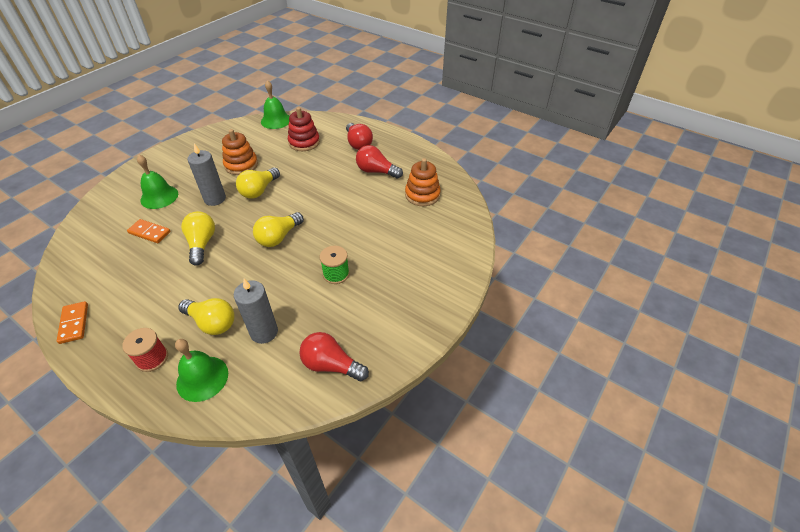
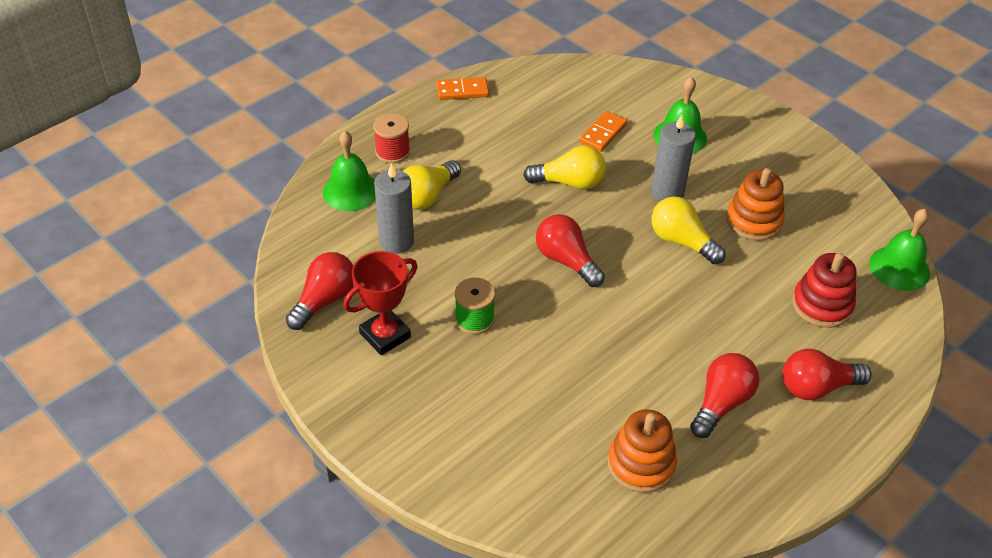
camera: 100 degrees right, 0 degrees up
yellow light bulb [253,212,304,247] -> red light bulb [536,214,605,287]
none -> red trophy [343,251,417,355]

